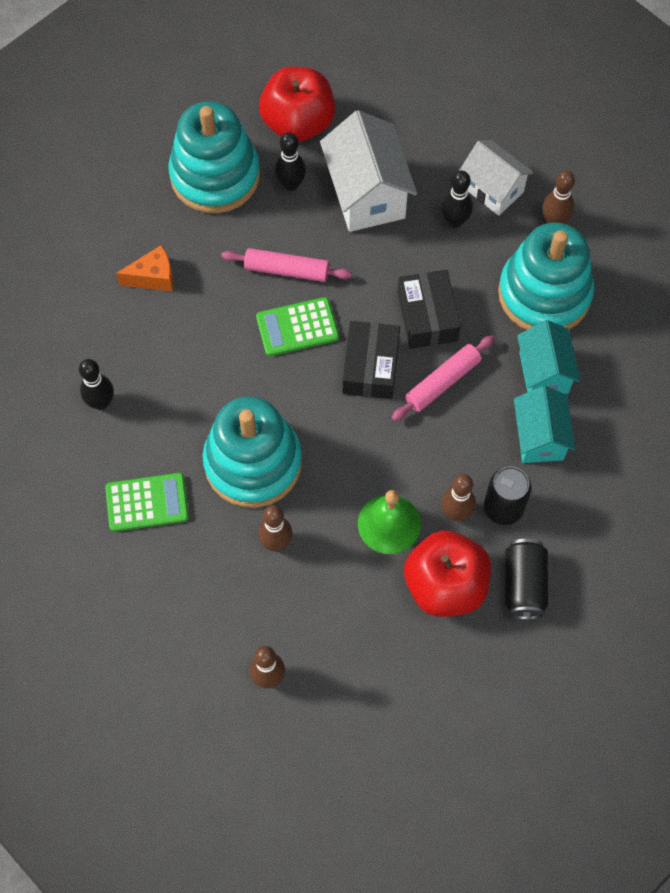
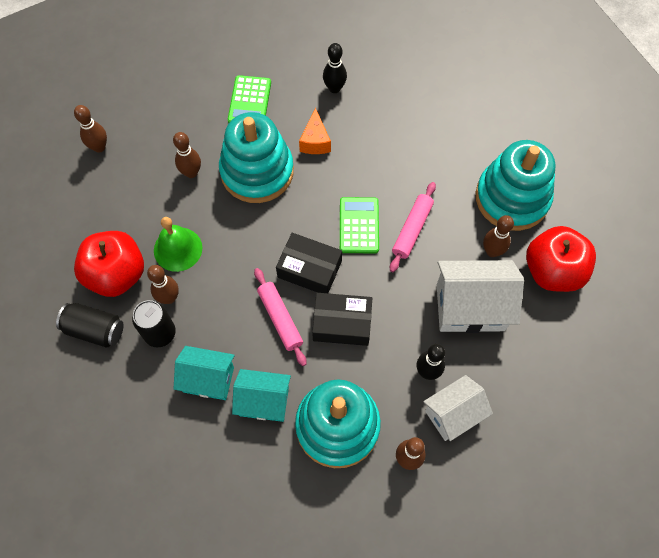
camera: 105 degrees right, 0 degrees up
orange cheese [116,245,173,291] -> orange cheese moved to [299,108,331,154]
black bowling pin [275,132,306,191] -> brown bowling pin [483,215,514,257]

